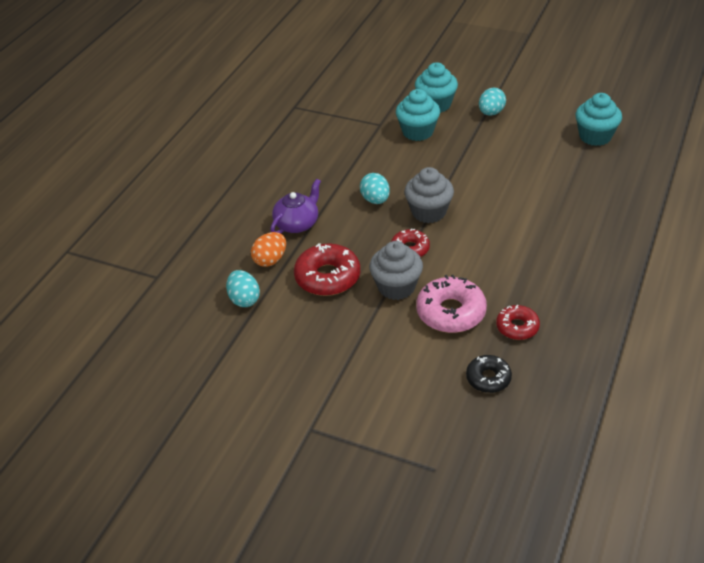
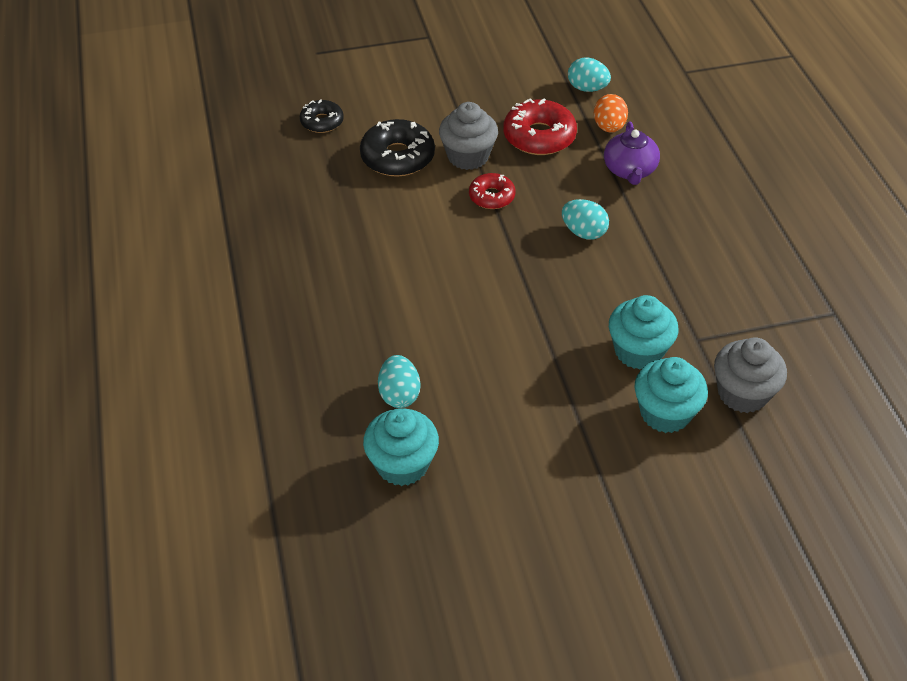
camera: 140 degrees right, 5 degrees up
grey cupcake [404,167,454,223] -> grey cupcake moved to [714,337,787,413]
pink donut [416,275,487,333] -> black donut [360,119,435,177]
turquoise egg [479,88,506,116] -> turquoise egg moved to [378,355,421,408]
red donut [496,305,540,340] -> none

